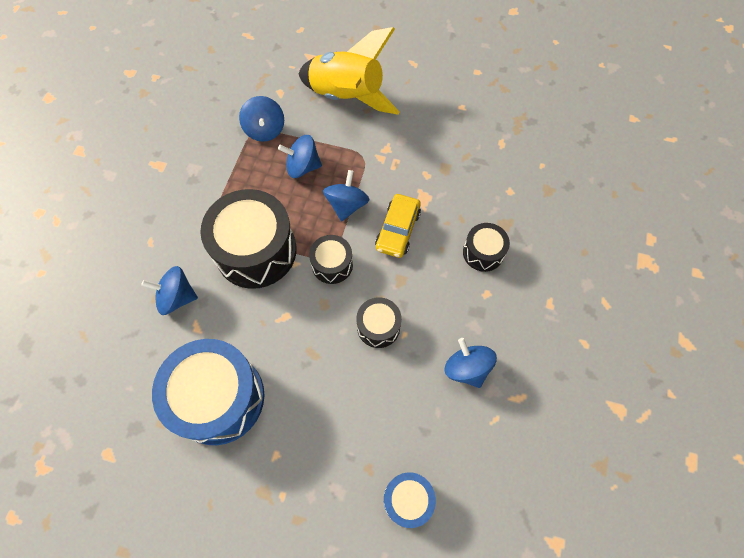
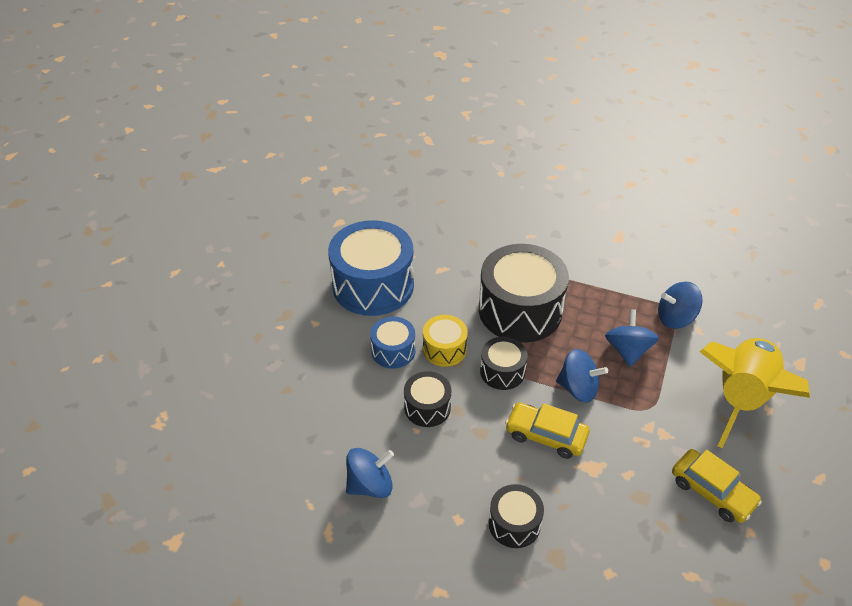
camera: 95 degrees right, 20 degrees down
blue spinning top [141,266,198,315] -> none
blue drum [384,472,436,528] -> blue drum moved to [370,317,415,369]
none -> yellow drum [423,315,468,367]
none -> yellow car [672,449,762,523]

